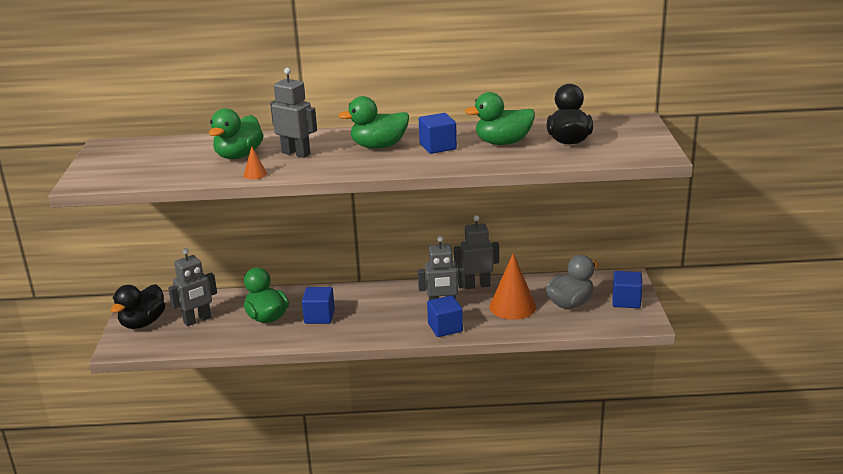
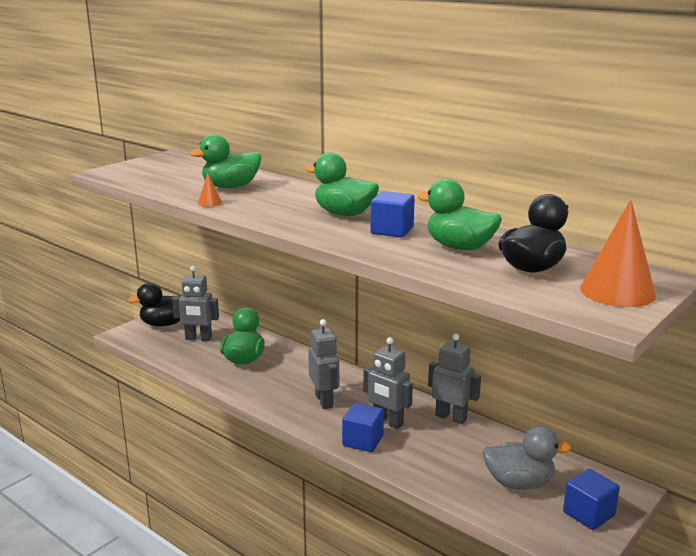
camera: 40 degrees right, 5 degrees down
grey robot [270,68,317,158] -> grey robot moved to [308,319,339,409]
blue cube [302,287,335,324] -> none
orange cone [489,253,536,320] -> orange cone moved to [580,199,656,307]

